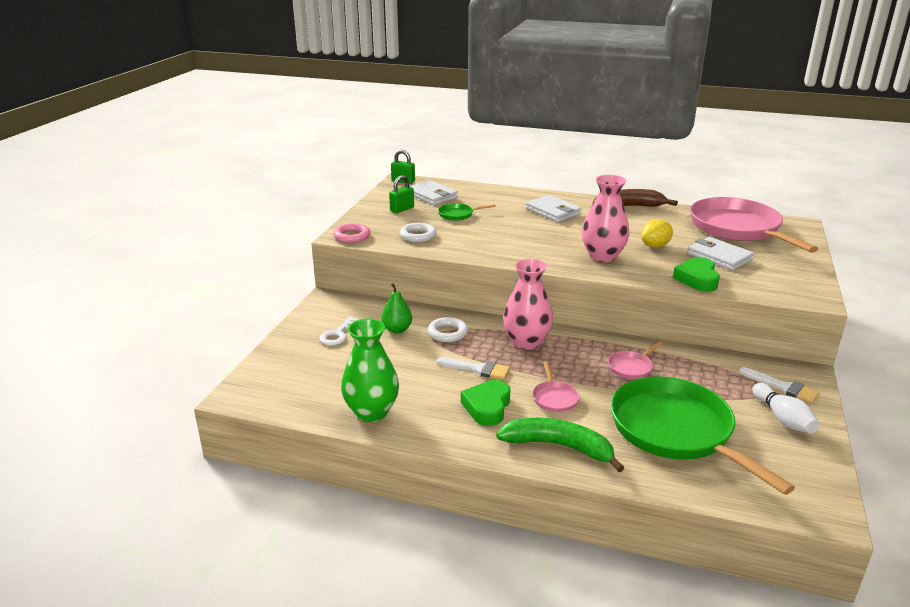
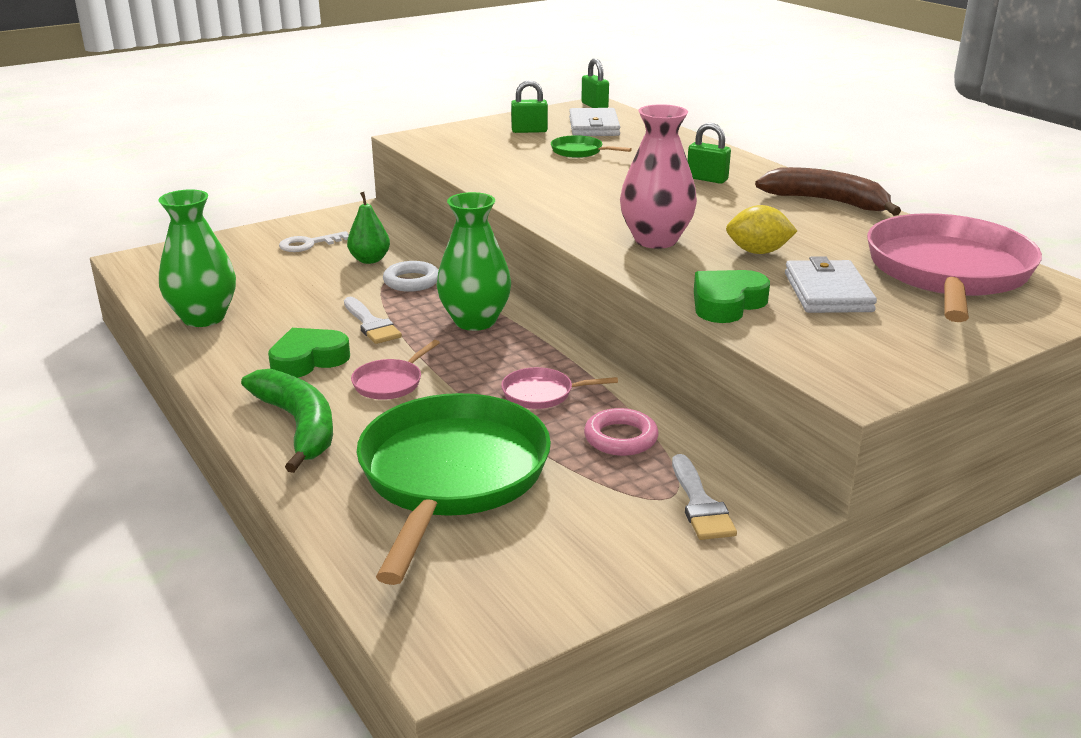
camera: 40 degrees right, 0 degrees up
pink ring [334,223,370,243] -> pink ring moved to [584,408,659,456]
white ring [400,223,436,242] -> none
pink vase [503,259,553,350] -> green vase [437,192,511,331]
white wallet [526,195,581,222] -> green padlock [687,123,731,184]
white bowling pin [752,383,819,434] -> none

